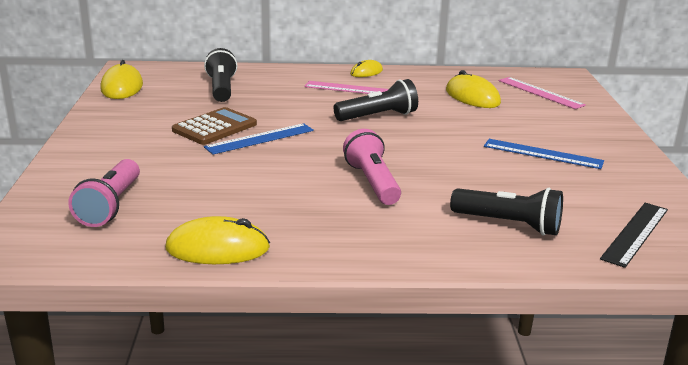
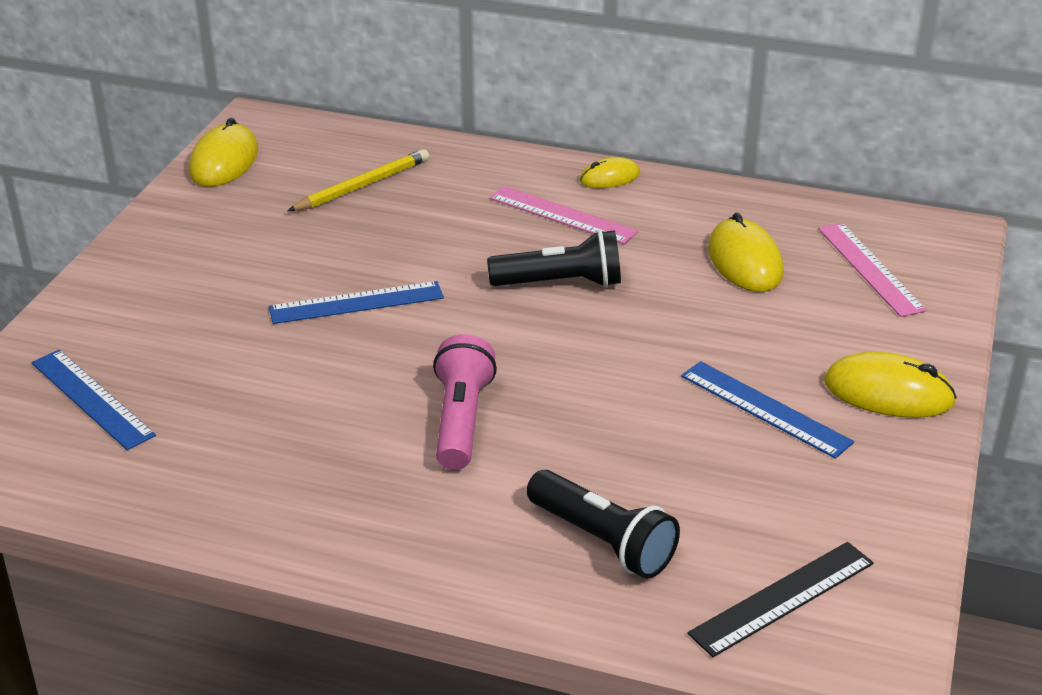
camera: 20 degrees right, 10 degrees up
pink flashlight [68,159,140,227] -> blue ruler [31,350,156,450]
yellow mouse [165,216,270,264] -> yellow mouse moved to [824,351,957,418]
brown calculator [172,107,257,145] -> none
black flashlight [204,48,237,102] -> yellow pencil [287,149,429,211]

